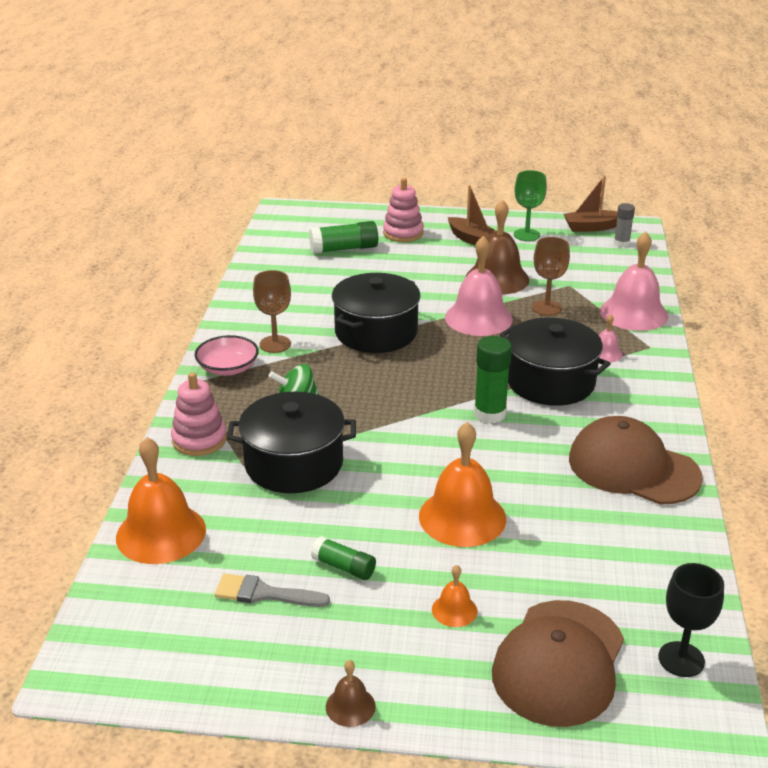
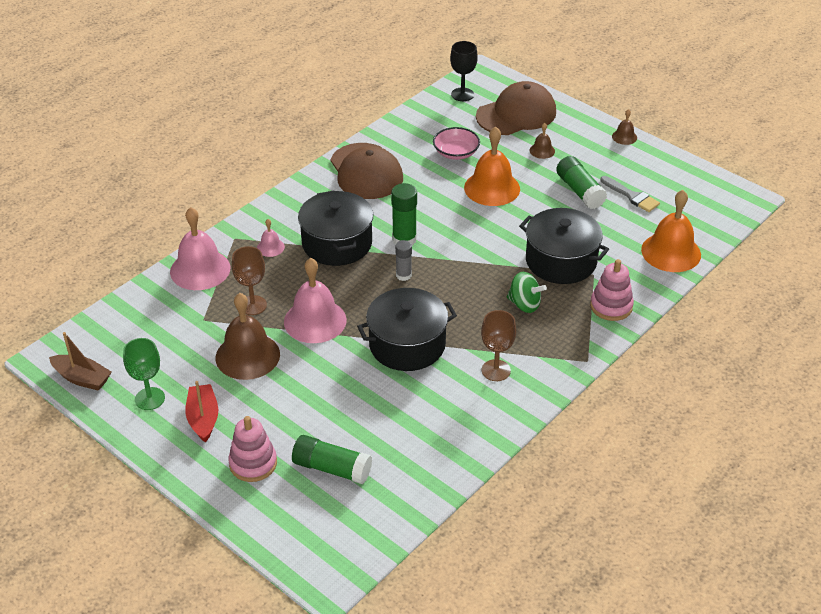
camera: 145 degrees left, 10 degrees up
pink bowl [195,335,259,376] -> pink bowl moved to [433,127,480,160]
green glue stick [311,536,376,580] -> green glue stick [556,156,607,209], size x1.59
orange bell [432,565,477,627] -> brown bell [530,123,555,159]
brown boat [448,185,496,245] -> red boat [185,381,218,443]
grey glue stick [614,203,635,247] -> grey glue stick moved to [395,240,412,281]

